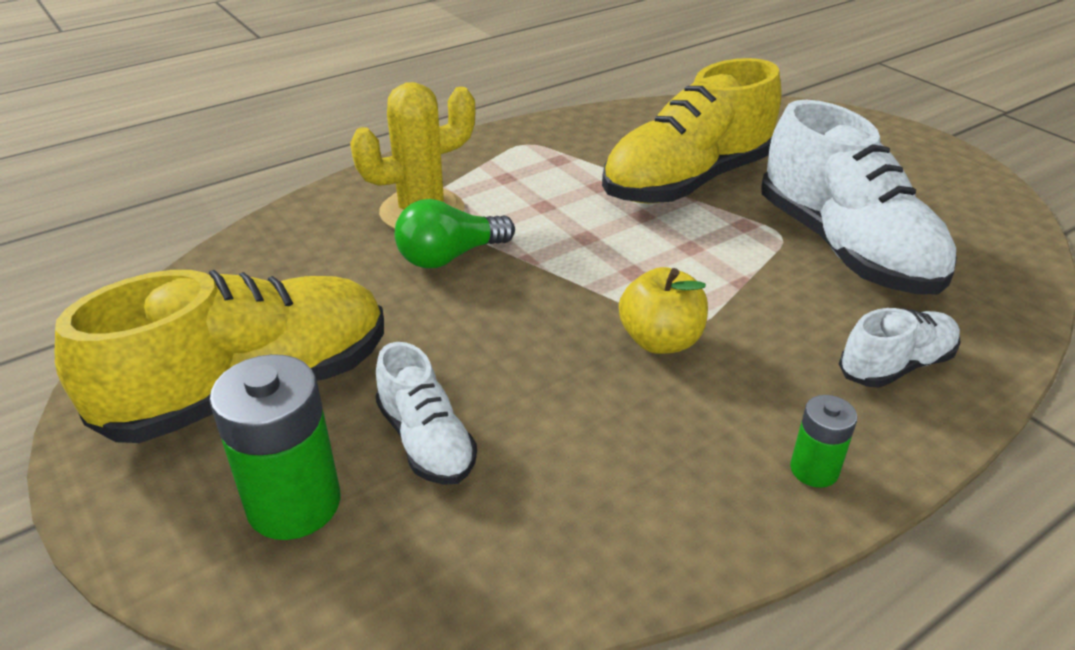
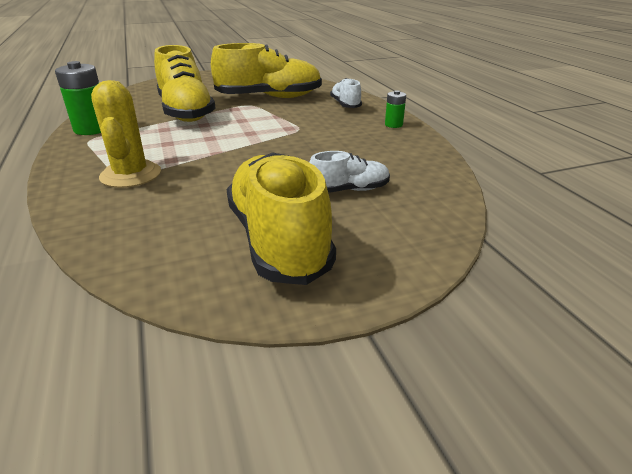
camera: 75 degrees left, 5 degrees down
green battery [209,354,341,540] -> green battery moved to [55,61,101,135]
green light bulb [395,199,515,268] -> none
yellow apple [619,267,708,354] -> none
white shoe [761,100,957,294] -> yellow shoe [211,43,322,98]

